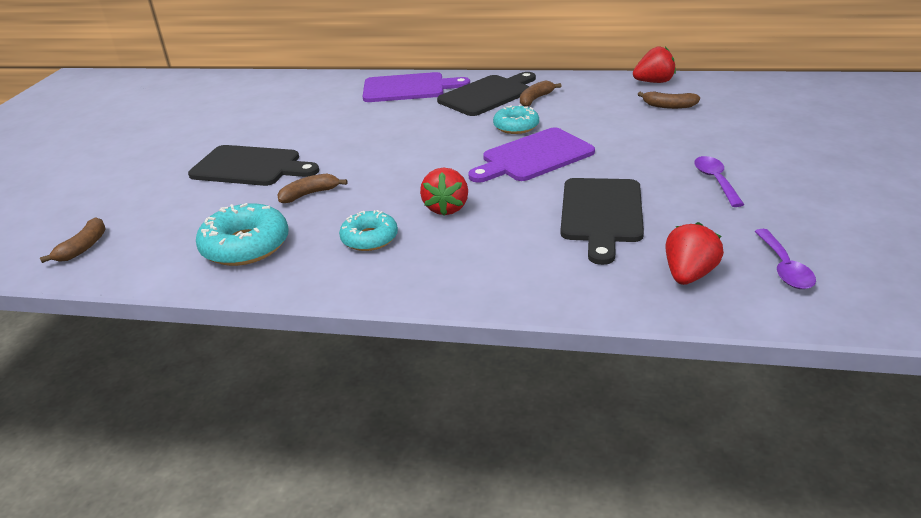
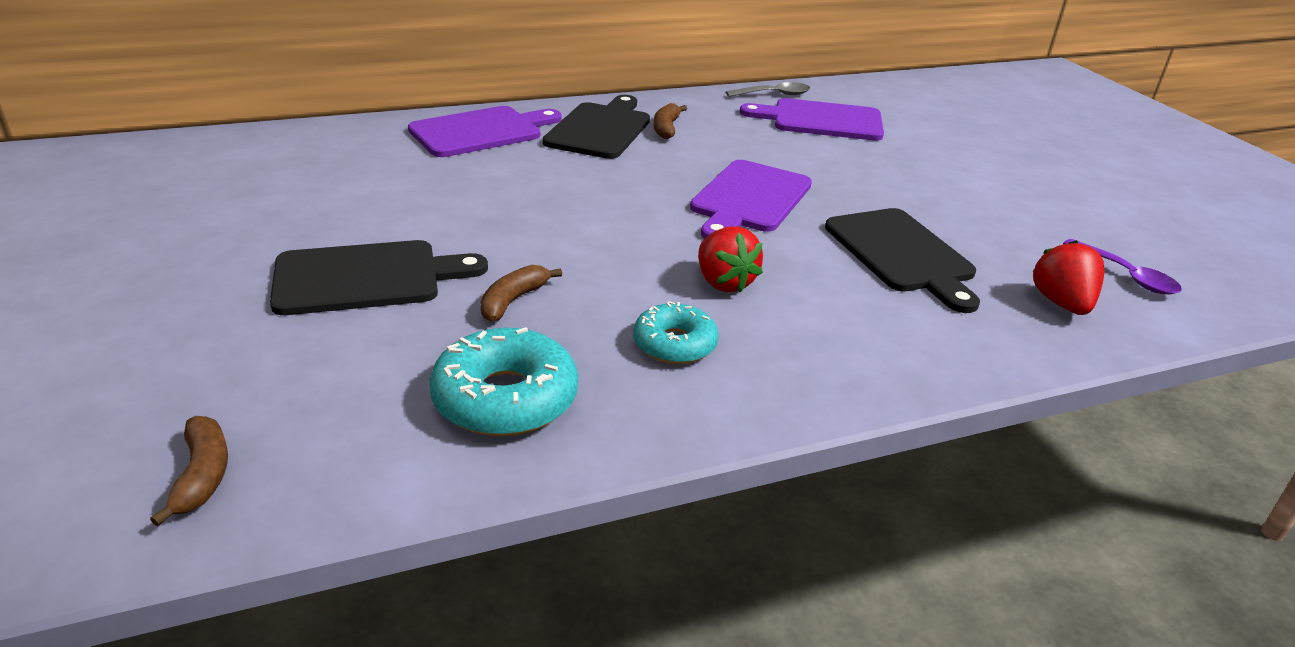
camera: 35 degrees left, 0 degrees up
turquoise donut [493,104,539,134] -> none
red strawberry [633,46,676,83] -> grey spoon [726,82,810,97]
brown banana [637,91,700,109] -> purple cutting board [740,98,884,141]
purple spoon [694,156,744,207] -> none

